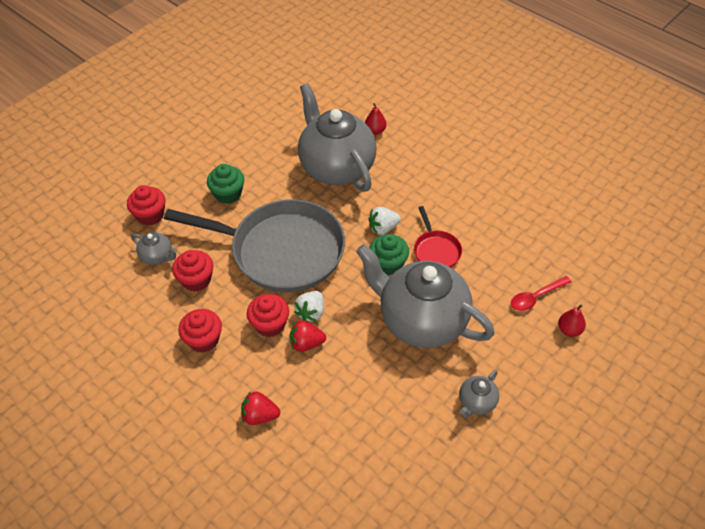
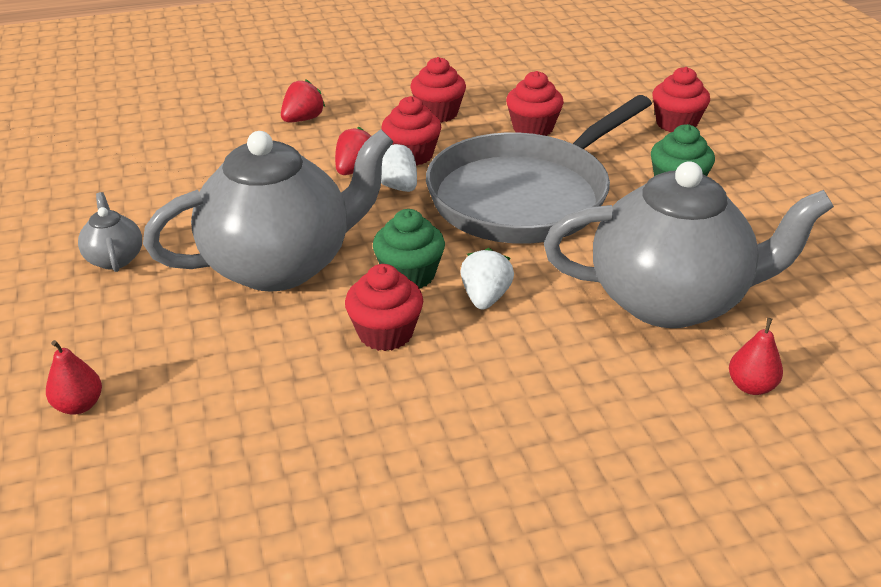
camera: 120 degrees right, 15 degrees down
grey teapot [131,232,177,265] -> none
red pan [414,206,462,268] -> red cupcake [345,264,423,351]
red spoon [511,276,572,311] -> none

